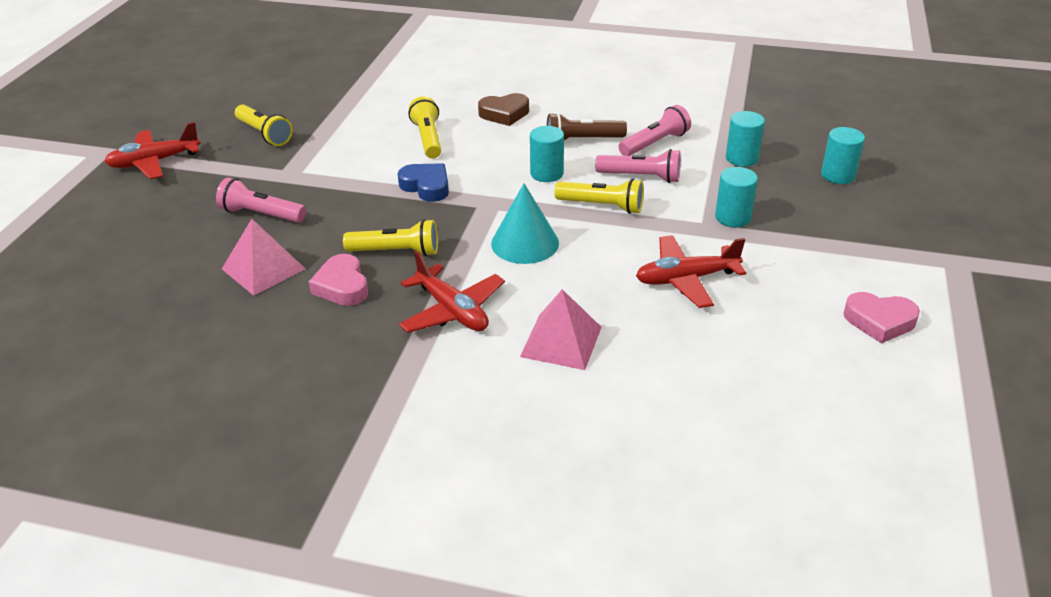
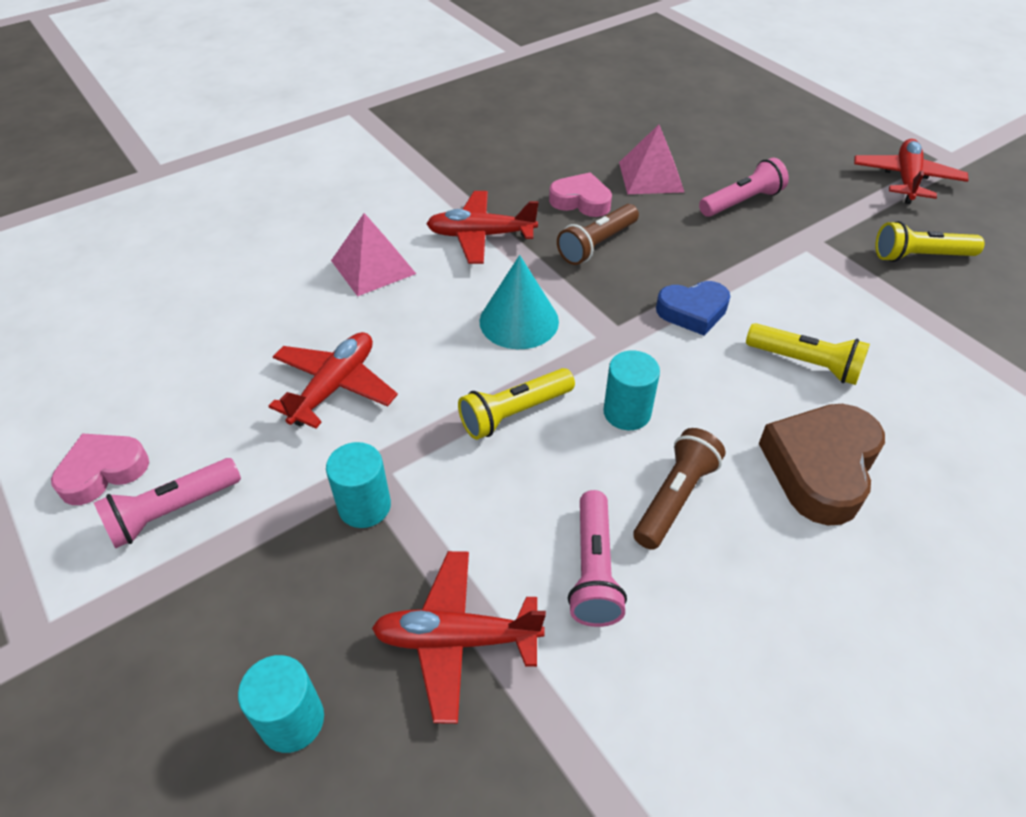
camera: 130 degrees right, 10 degrees up
yellow flashlight [343,219,438,256] -> brown flashlight [557,204,639,265]
brown heart [478,93,529,126] -> brown heart [759,404,885,526], size x1.55
pink flashlight [595,149,681,183] -> pink flashlight moved to [94,458,241,549]
turquoise cylinder [726,111,765,167] -> red plane [372,551,546,724]

